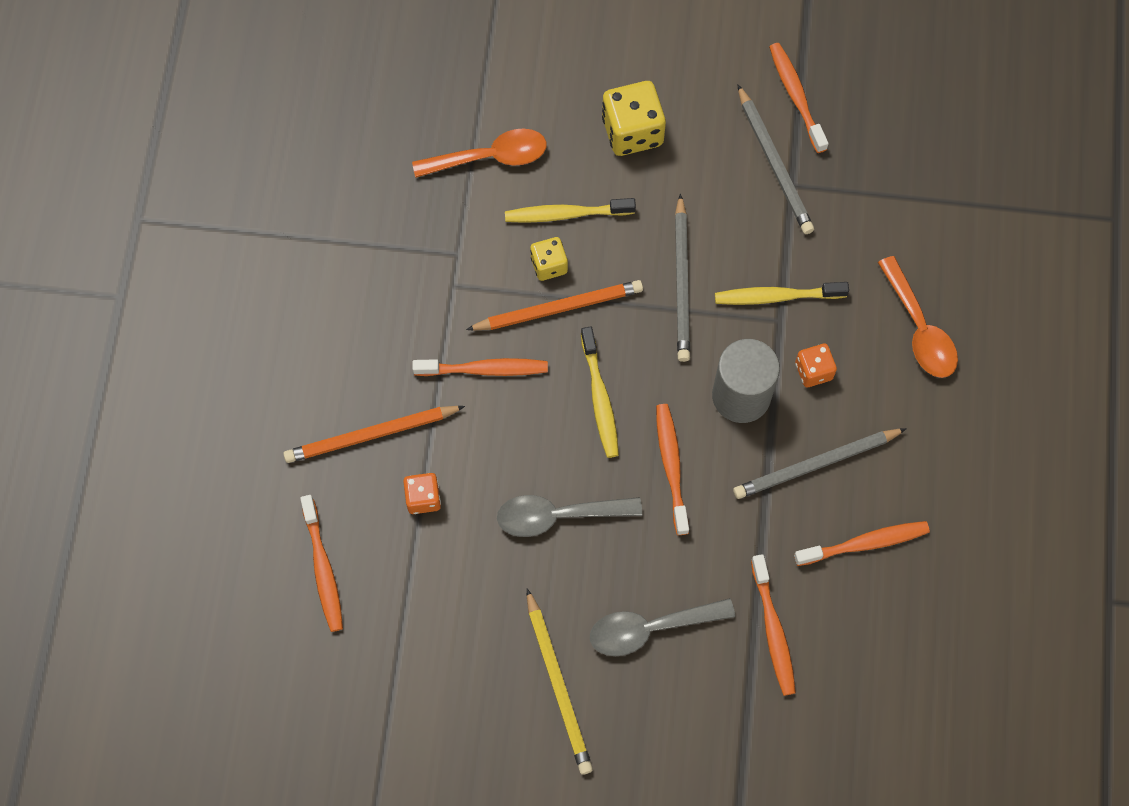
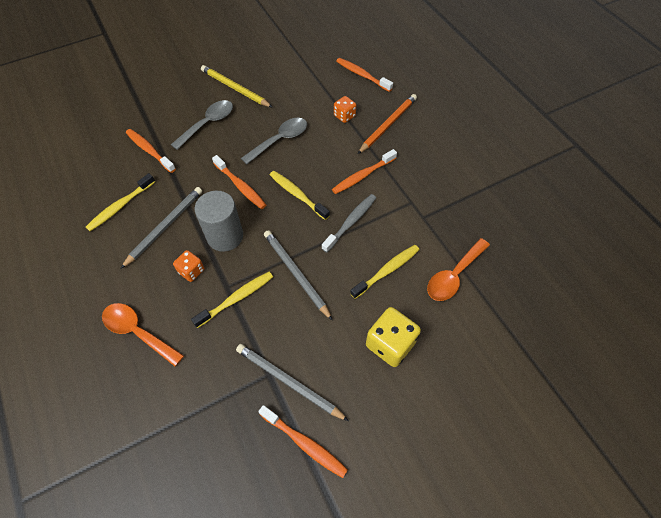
camera: 145 degrees right, 10 degrees down
orange pencil [466,280,643,331] -> grey toothbrush [321,194,376,253]
yellow dice [530,237,568,281] -> none
orange toothbrush [794,521,930,566] -> yellow toothbrush [86,173,155,231]

